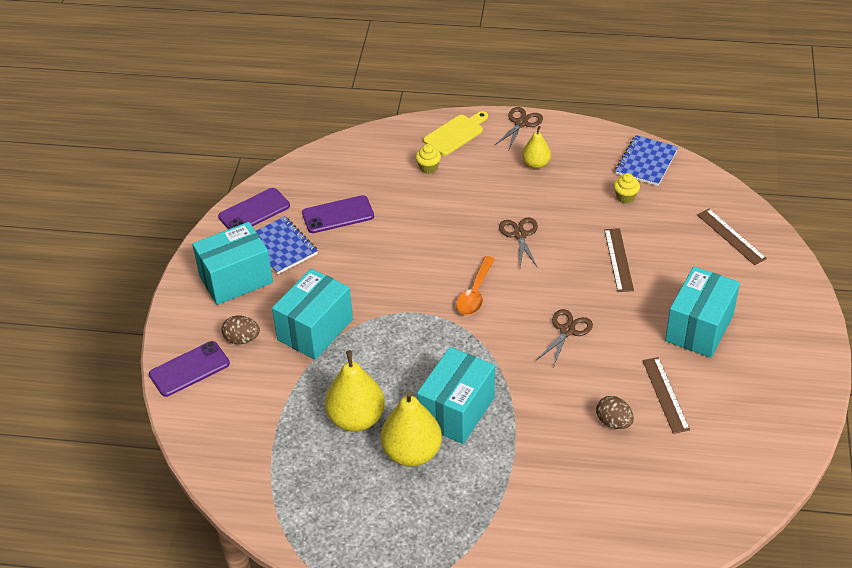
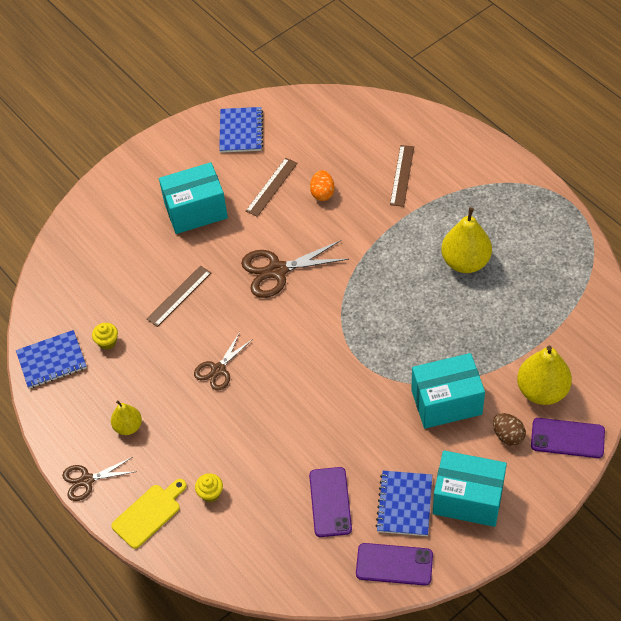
camera: 135 degrees left, 10 degrees up
purple phone [302,195,374,233] -> purple phone turned 60 degrees clockwise [309,467,352,537]
yellow pear [325,350,385,432] -> yellow pear moved to [517,346,572,405]
turquoise box [417,347,495,444] -> none
yellow cutting board [423,111,488,156] -> yellow cutting board turned 135 degrees clockwise [111,479,187,549]
orange spoon [456,256,495,315] -> none
brown scissors [536,309,593,367] -> brown scissors [241,240,349,298], size x1.59
brown egg [596,396,634,429] -> orange egg [310,170,335,201]
brown ruler [697,209,767,265] -> brown ruler moved to [390,145,414,207]
none -> blue notebook [219,107,263,153]

